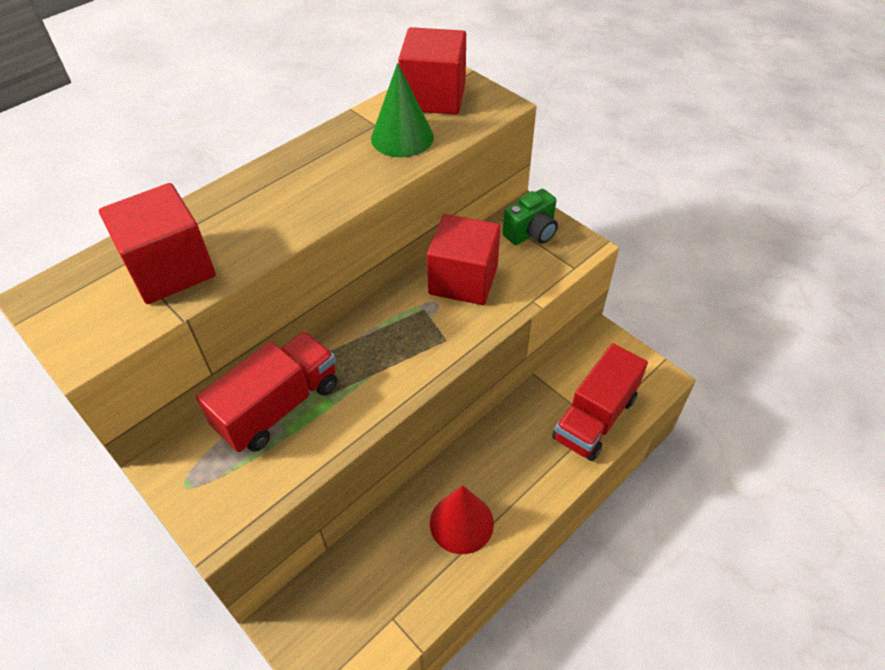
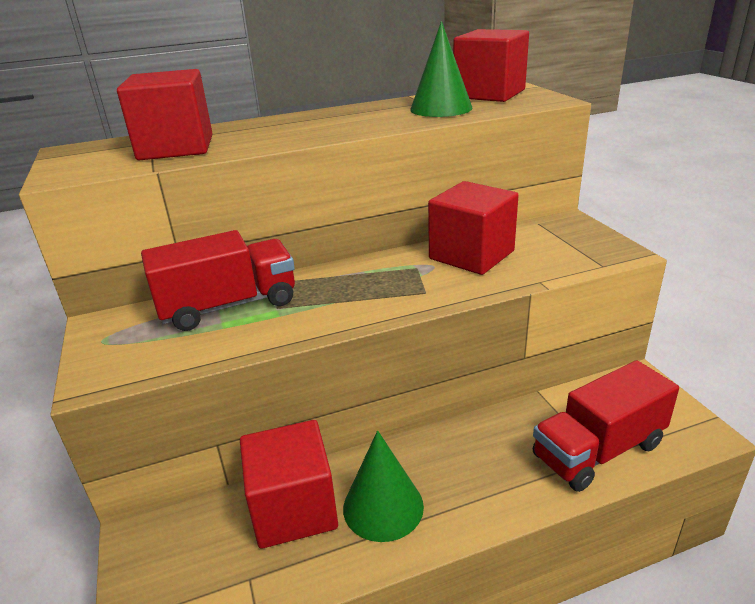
camera: 25 degrees right, 20 degrees down
red cone [430,485,494,554] -> green cone [343,430,424,542]
green camera [502,189,558,245] -> none
none -> red cube [240,420,338,549]

